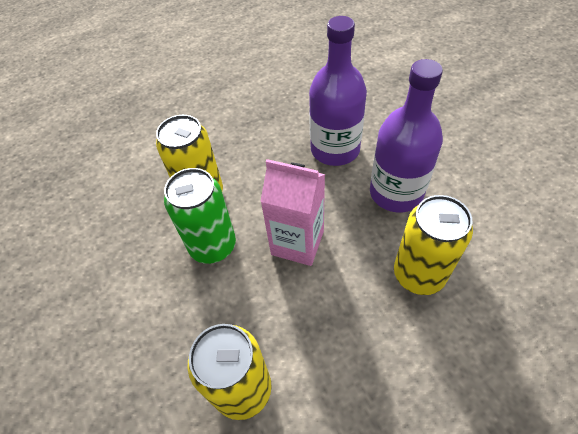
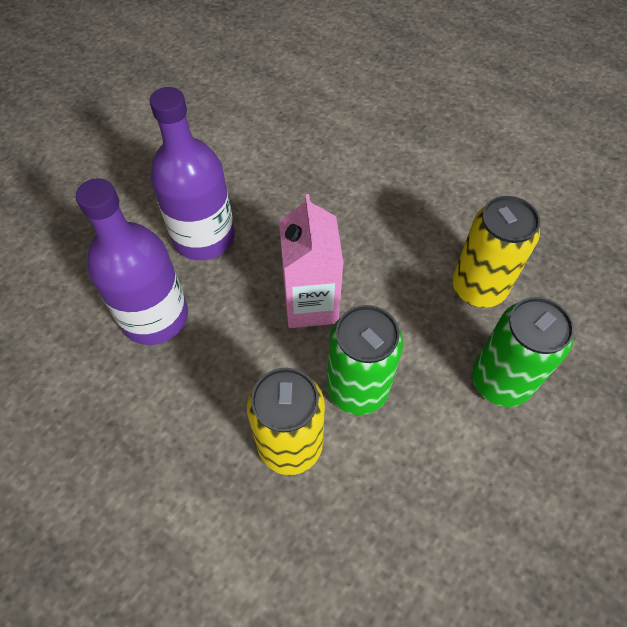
camera: 120 degrees left, 5 degrees up
yellow can [394,195,473,295] -> none
none -> green can [472,297,574,407]

